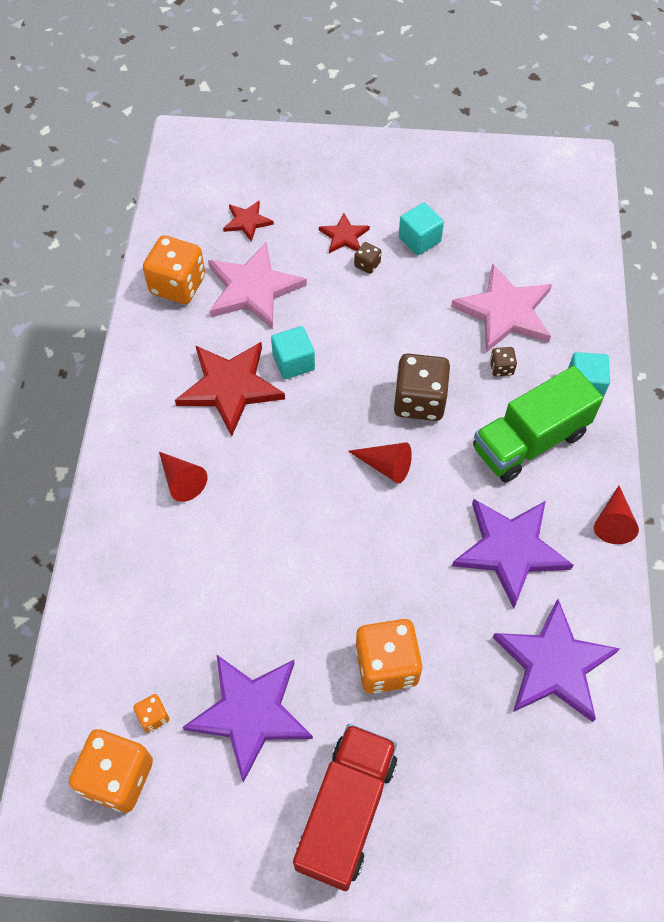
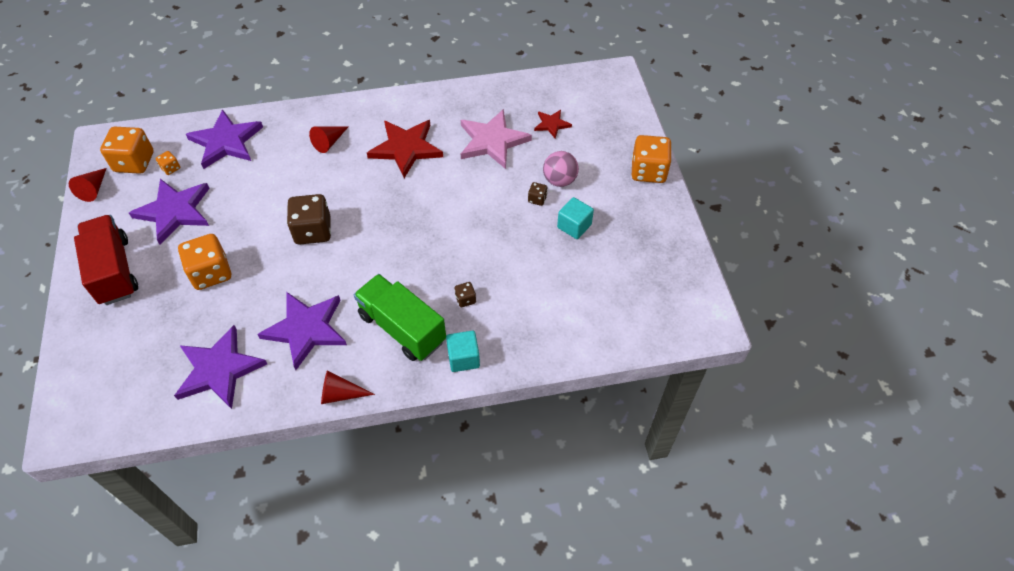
camera: 75 degrees right, 5 degrees down
orange dice [143,235,205,304] -> orange dice moved to [632,135,672,183]
turquoise cube [271,326,315,379] -> none
red truck [293,724,397,891] -> red truck turned 120 degrees counterclockwise [74,215,138,305]
red star [319,213,370,253] -> pink ball [543,151,579,187]
red cone [348,442,412,484] -> red cone moved to [69,168,107,202]
brown dice [393,353,450,421] -> brown dice moved to [287,194,331,245]
pink star [451,263,552,353] -> none
none -> purple star [186,109,263,169]

